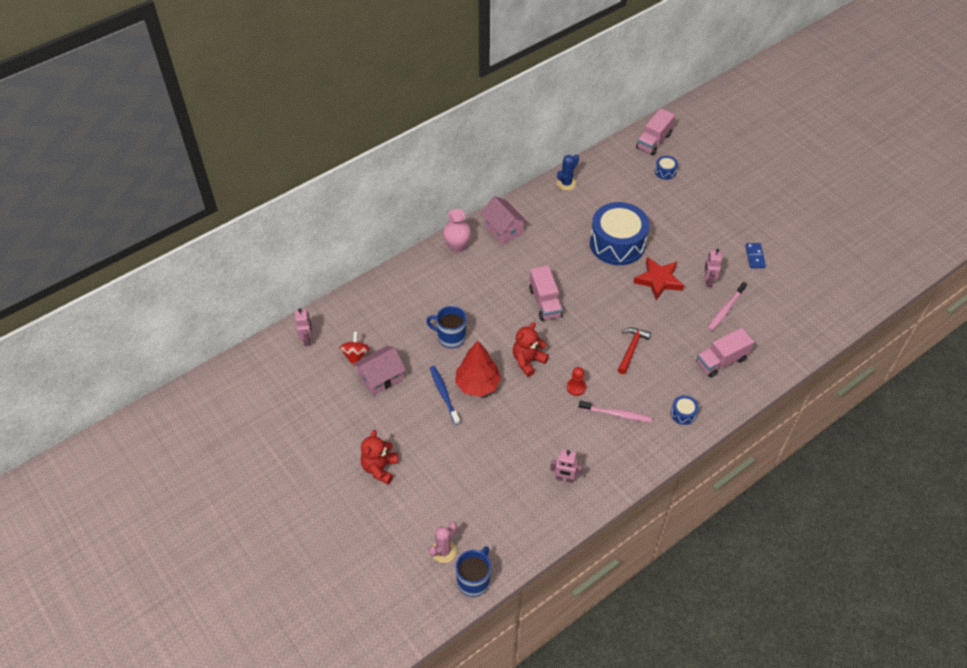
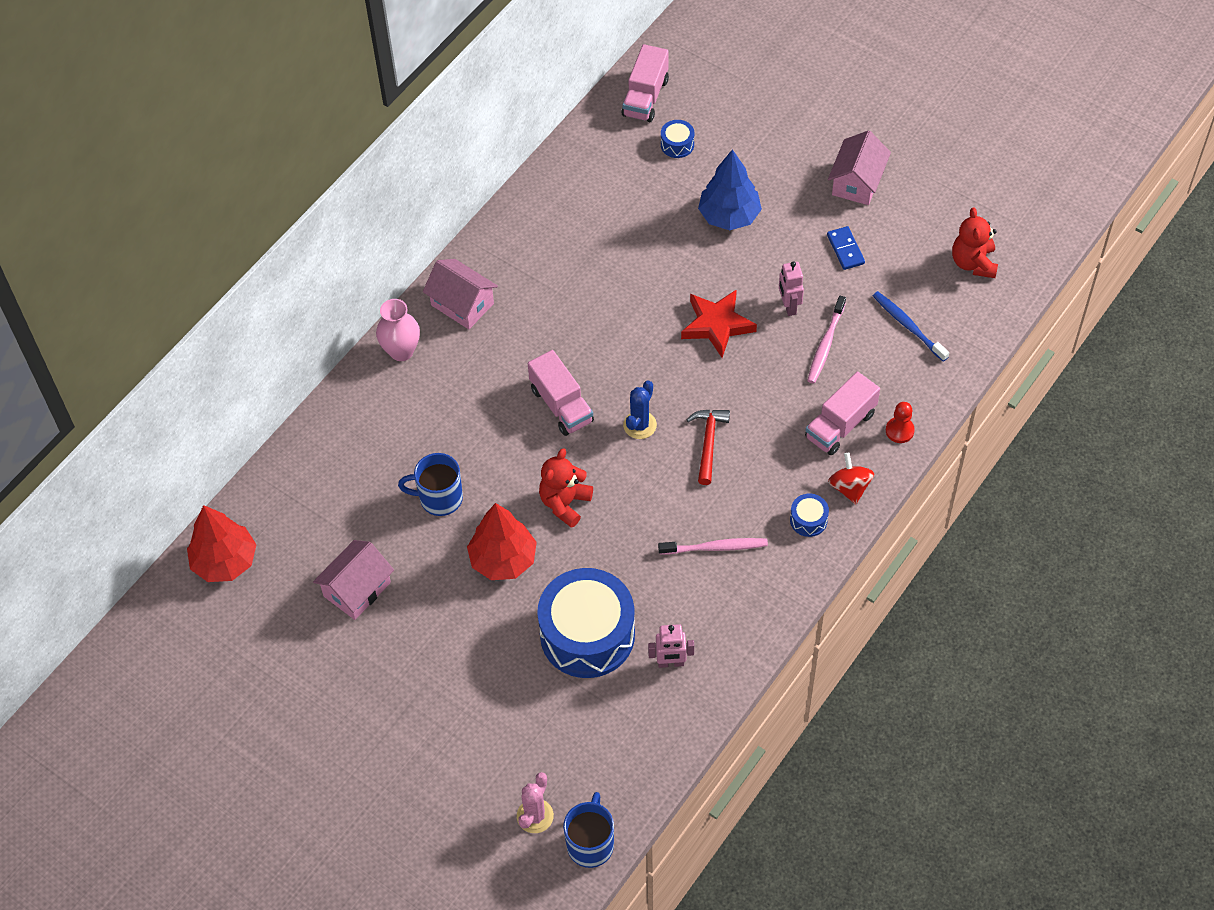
camera: 15 degrees left, 5 degrees up
pink robot [295,308,312,346] -> red tree [187,505,257,582]
red spinning top [339,332,370,366] -> red spinning top moved to [828,452,875,504]
red teddy bear [361,430,398,485] -> red teddy bear moved to [952,208,998,278]
blue toothbrush [430,366,460,425] -> blue toothbrush moved to [873,291,949,361]
blue cactus [557,154,579,191] -> blue cactus moved to [623,380,657,439]
red pawn [567,367,586,396] -> red pawn moved to [886,402,915,443]
blue drum [590,202,649,265] -> blue drum moved to [537,568,635,678]
none -> blue tree [698,149,762,230]
none -> pink house [828,130,891,205]

